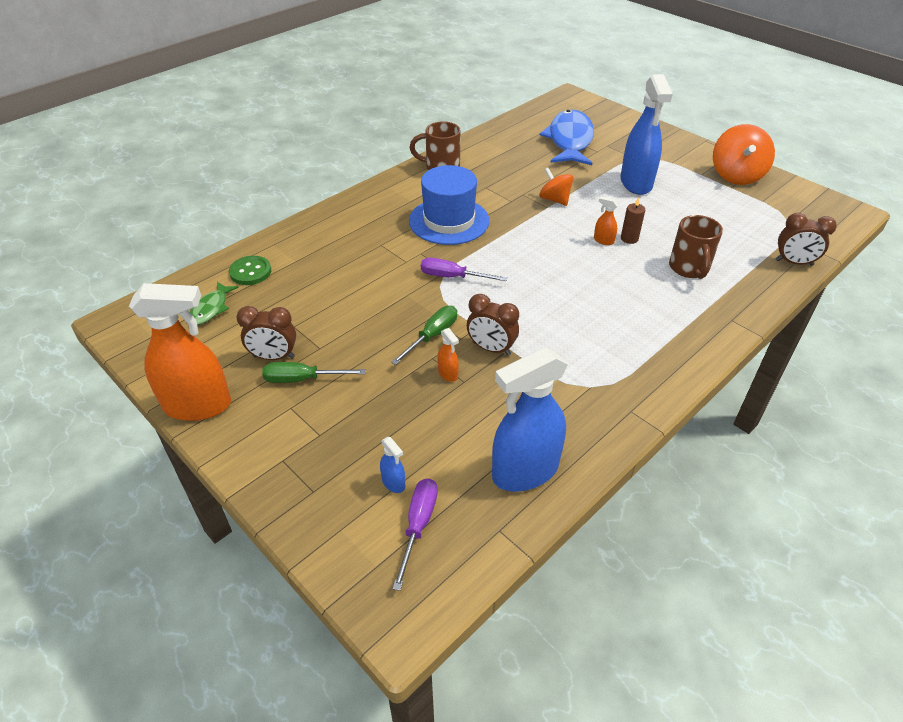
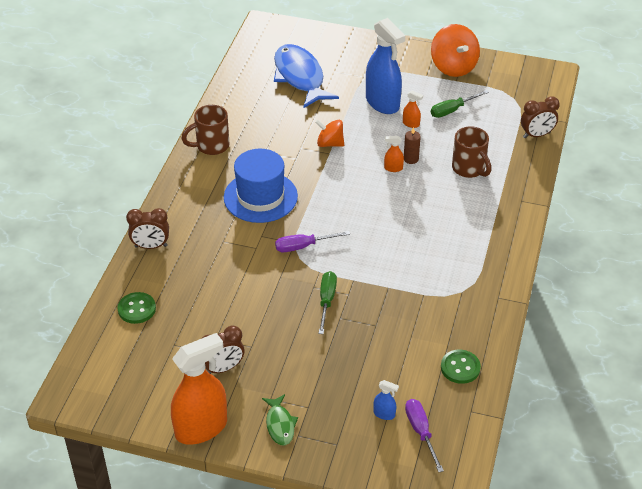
camera: 30 degrees left, 0 degrees up
green fish [190,282,239,325] -> green fish moved to [262,394,298,446]
green screwdriver [262,362,366,383] -> green screwdriver moved to [431,90,489,118]
orange spray bottle [437,328,459,382] -> orange spray bottle moved to [403,91,423,128]
brown clock [467,294,519,356] -> brown clock moved to [126,208,169,249]
blue spray bottle [492,347,568,492] -> green button [441,350,481,384]

